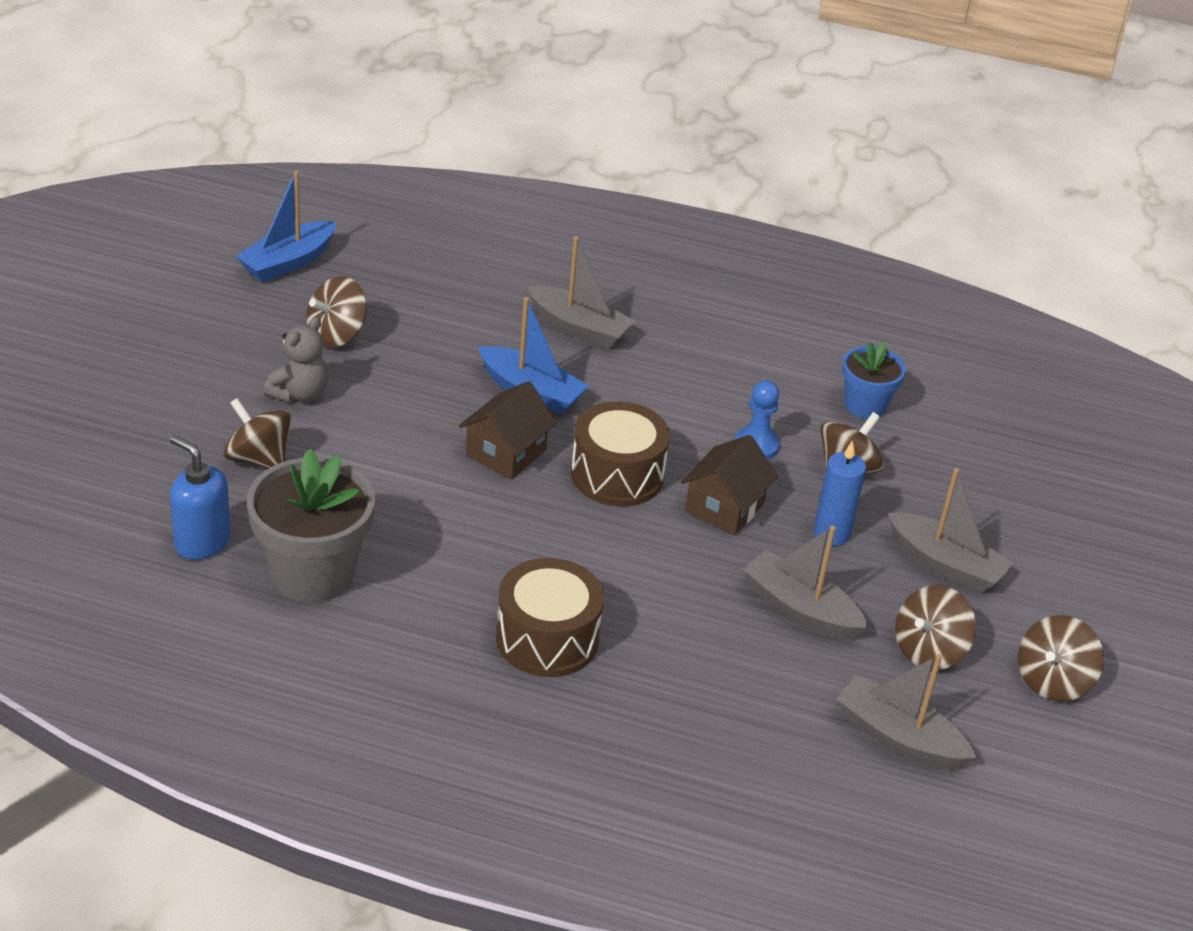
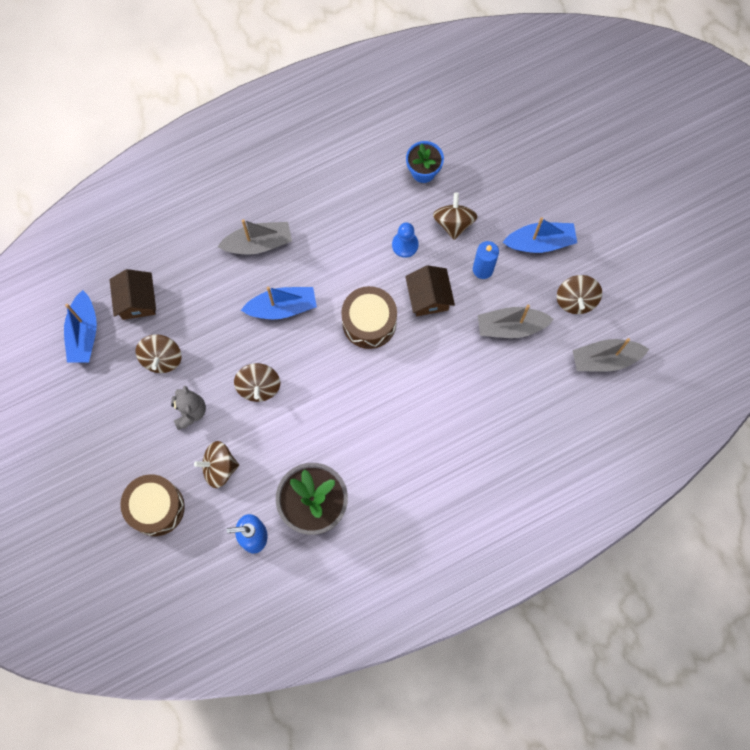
camera: 40 degrees left, 35 degrees up
brown house [459,381,557,479] -> brown house moved to [110,269,156,320]
brown drum [496,558,604,677] -> brown drum moved to [120,474,185,536]
grey boat [888,468,1014,592] -> blue boat [503,217,577,253]
brown spinning top [1018,615,1104,701] -> brown spinning top moved to [234,363,280,402]

